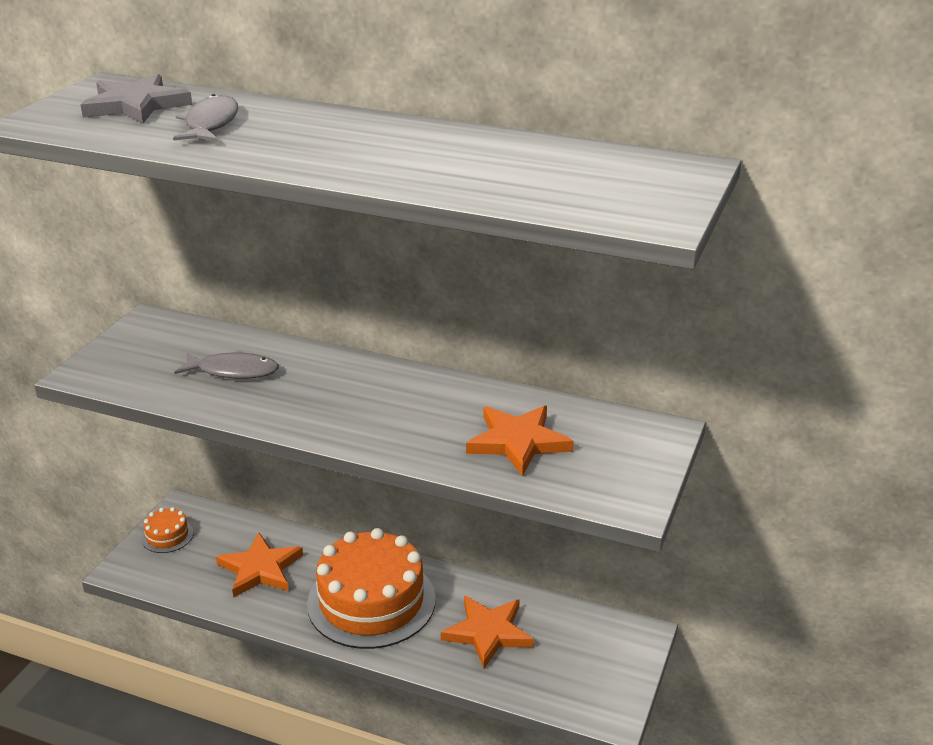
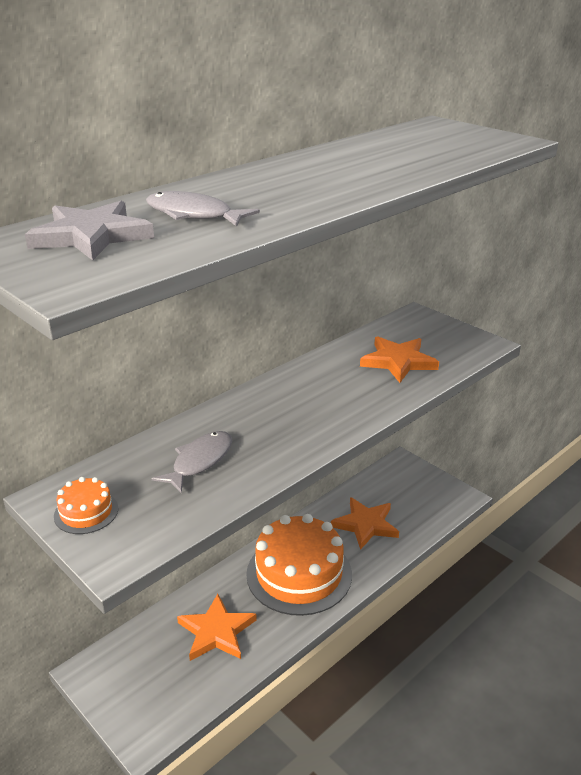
camera: 65 degrees left, 0 degrees up
orange cake [141,507,193,553] -> orange cake moved to [54,477,118,534]

